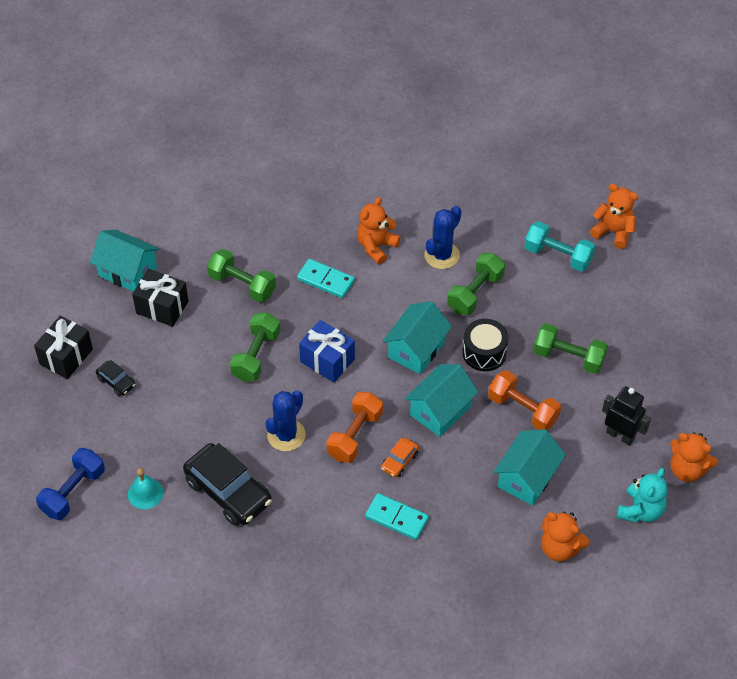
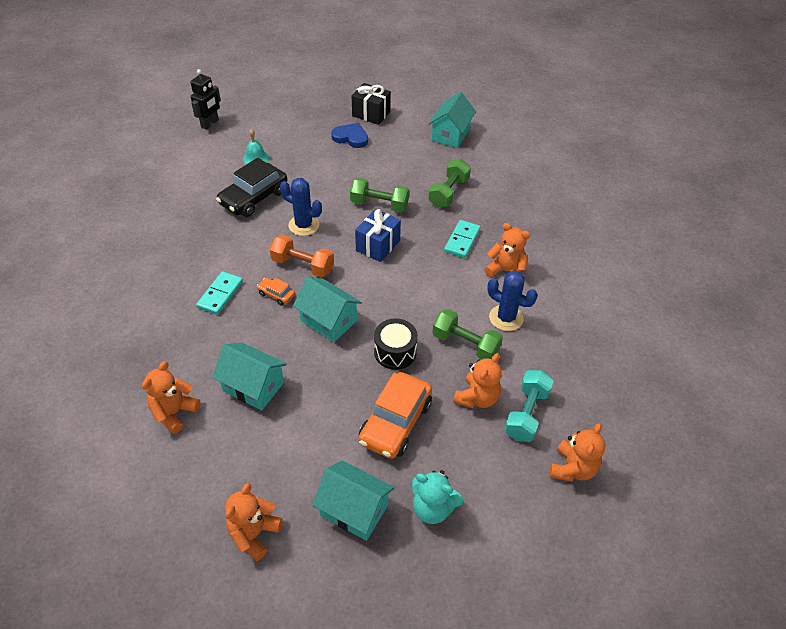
camera: 85 degrees right, 5 degrees down
blue dumbbell [36,448,105,520] -> none
black car [96,360,136,396] -> blue heart [331,123,368,148]
black gift [132,269,189,327] -> none
turquoise house [382,301,452,374] -> turquoise house moved to [312,460,394,541]
orange dumbbell [488,370,561,430] -> none
green dumbbell [534,323,608,374] -> orange car [358,372,432,459]
black robot [602,386,651,446] -> black robot moved to [190,69,221,130]
turquoise teddy bear [617,468,668,523] -> turquoise teddy bear moved to [412,470,464,524]
none -> orange teddy bear [453,353,502,408]

